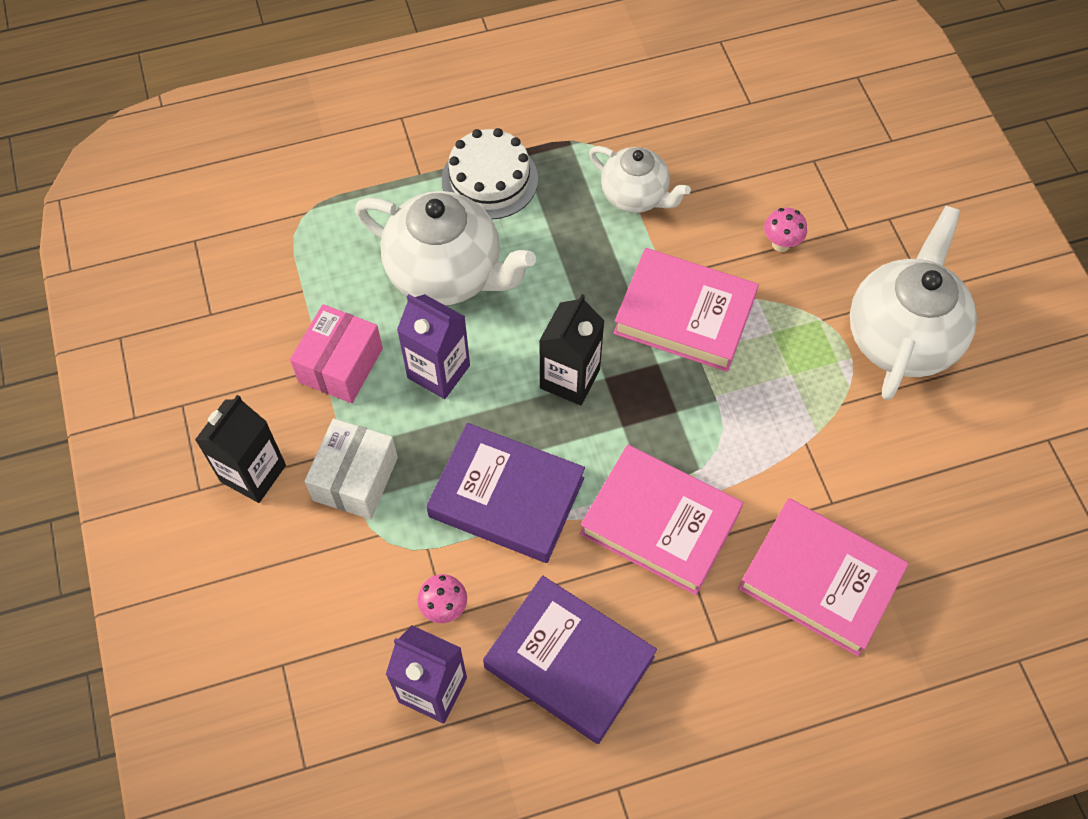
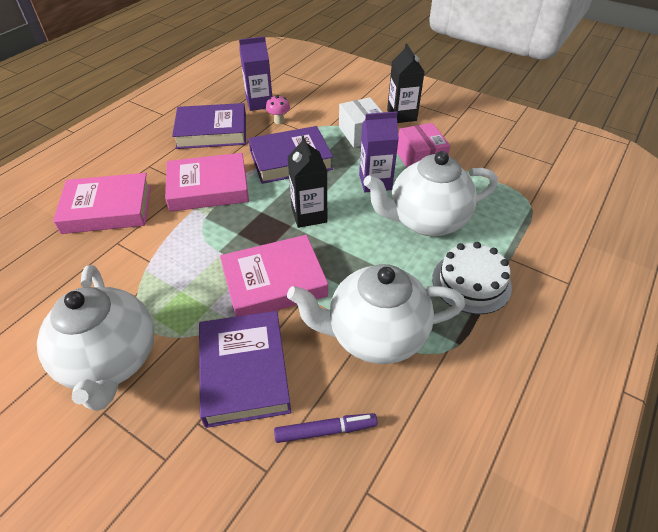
camera: 140 degrees right, 15 degrees down
white teapot [589,146,691,213] -> white teapot [287,264,465,364], size x1.66
pink mushroom [764,208,807,252] -> purple book [199,311,291,428]
none -> purple marker [274,413,378,443]

